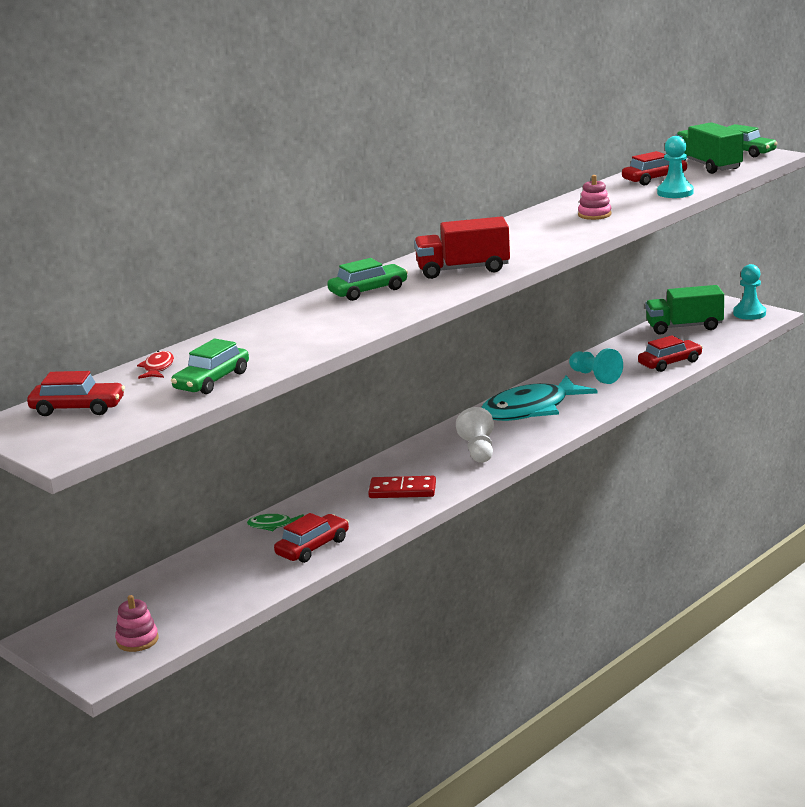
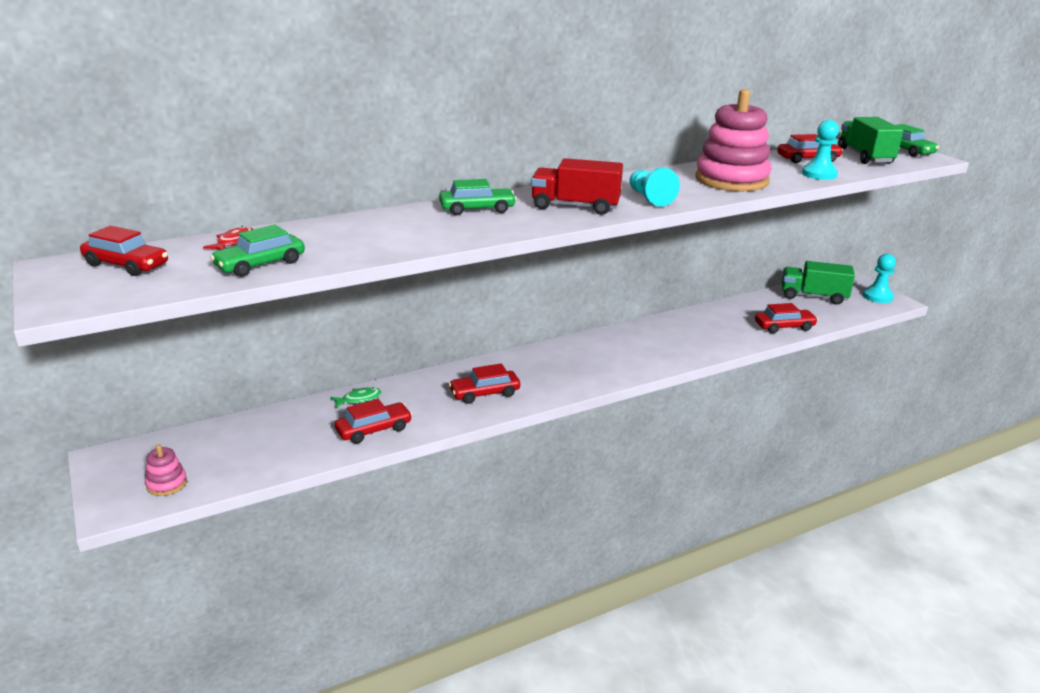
camera: 15 degrees right, 5 degrees up
green fish [247,514,304,531] -> green fish turned 135 degrees clockwise [330,387,381,408]
red domino [368,476,436,498] -> red car [449,363,520,404]
white pawn [456,407,494,463] -> none
turquoise fish [481,375,598,421] -> none
turquoise pawn [569,348,623,384] -> turquoise pawn moved to [630,167,680,207]
pink stacking toy [578,175,612,220] -> pink stacking toy [695,89,772,191], size x2.32

